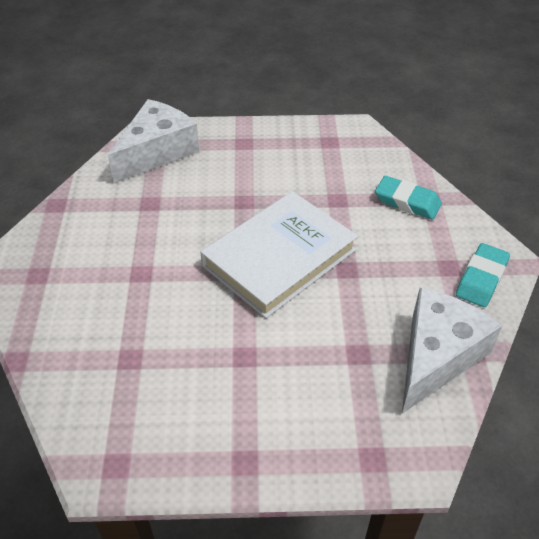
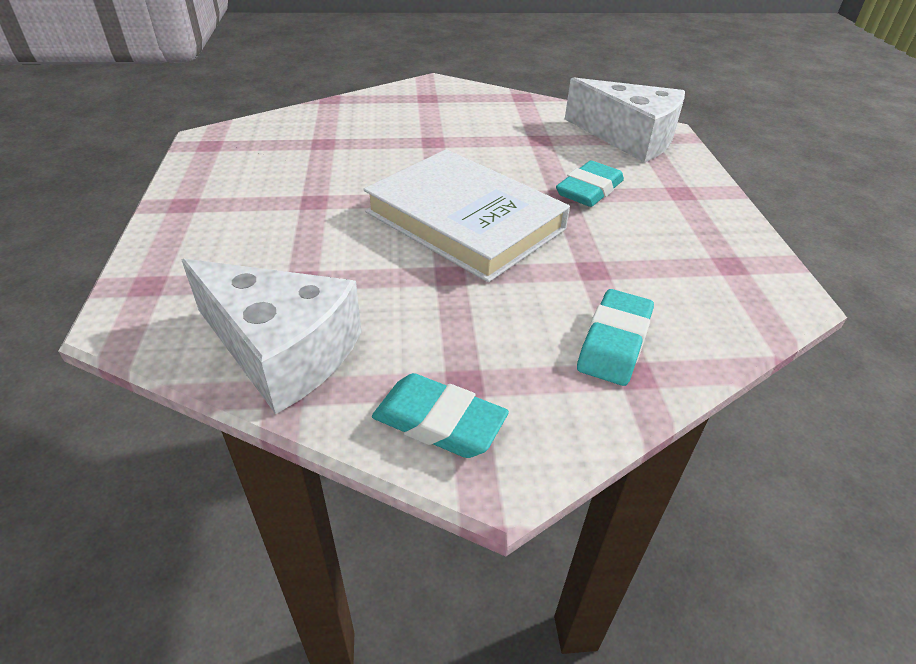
camera: 85 degrees right, 5 degrees down
none -> turquoise eraser [556,160,624,207]

